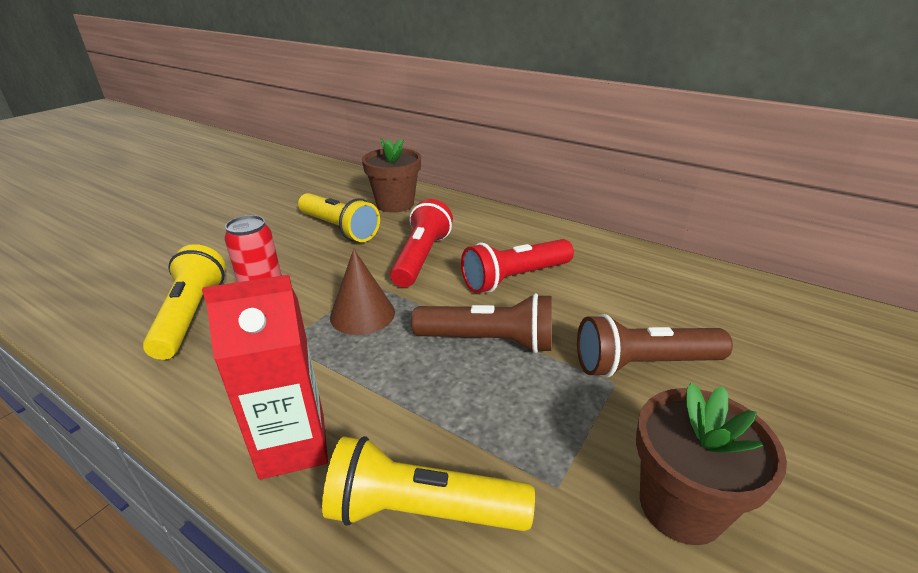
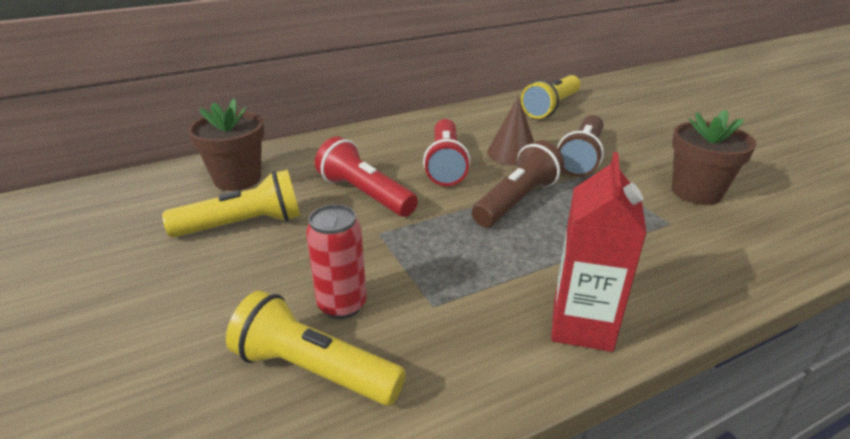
camera: 60 degrees left, 0 degrees up
yellow flashlight [322,436,535,531] -> yellow flashlight moved to [521,75,581,119]
brown cone [330,249,395,335] -> brown cone moved to [487,96,534,166]

